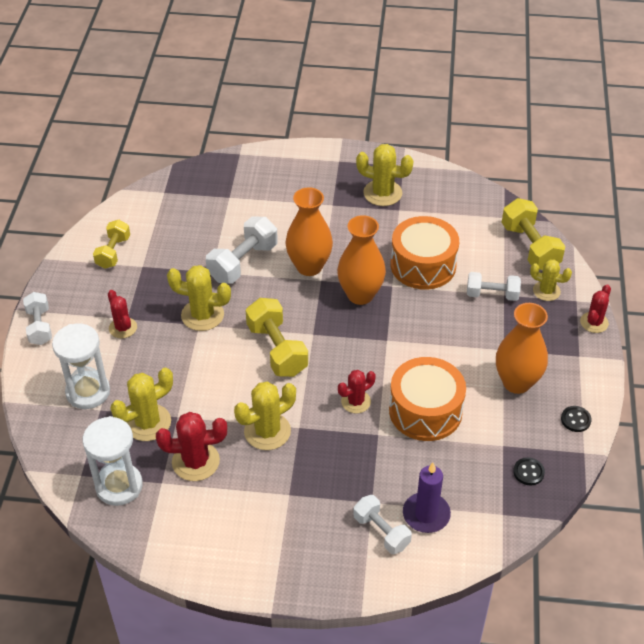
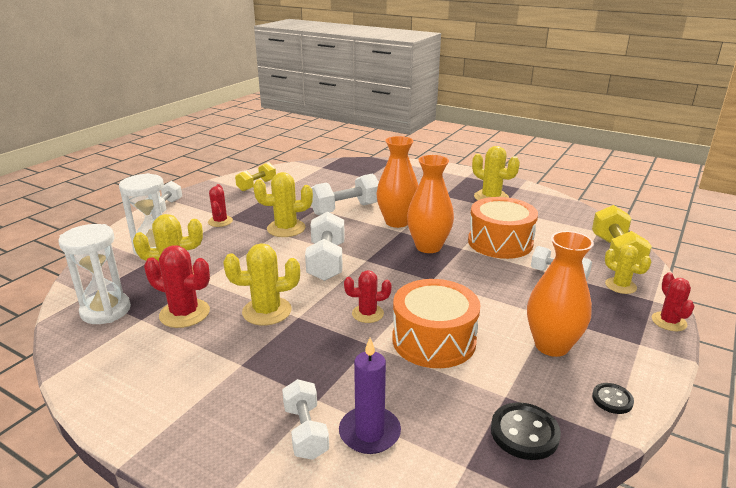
camera: 25 degrees right, 20 degrees down
yellow cactus [167,265,231,331] -> yellow cactus turned 45 degrees counterclockwise [253,172,313,237]
yellow dumbbell [246,298,308,377] -> white dumbbell [305,211,345,281]
black button [513,457,545,486] -> black button [491,402,561,460], size x1.63
red cactus [580,284,611,333] -> red cactus turned 60 degrees counterclockwise [652,272,695,331]

